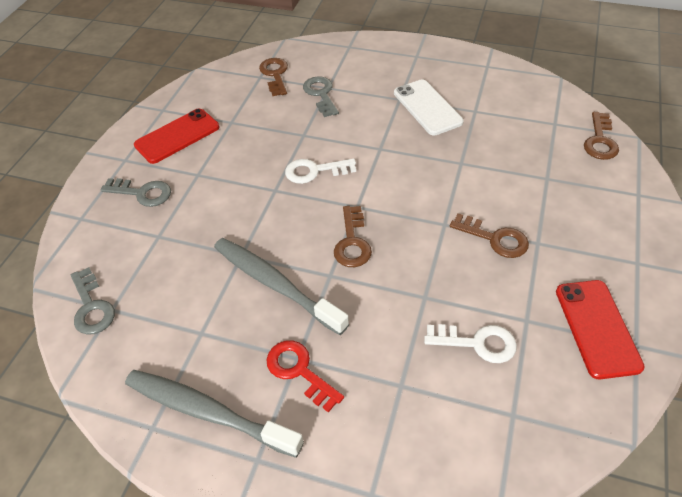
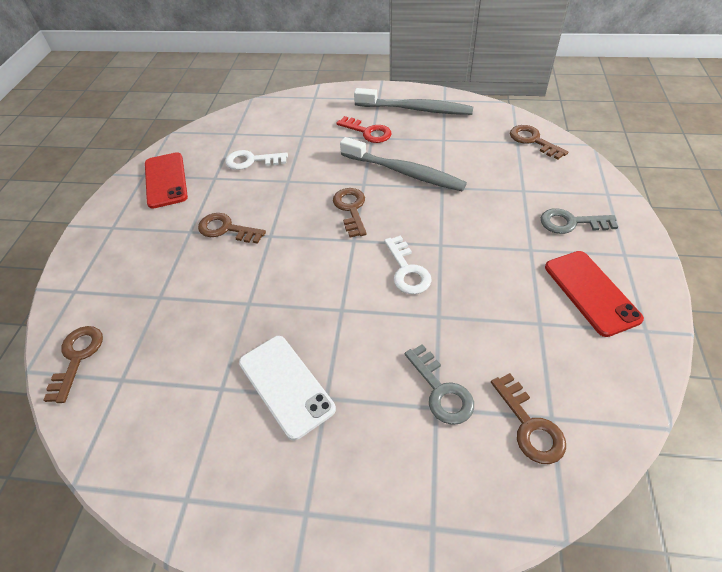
camera: 170 degrees right, 0 degrees up
grey key [71,267,115,335] -> brown key [510,125,568,160]
red phone [134,109,220,164] -> red phone turned 60 degrees counterclockwise [545,251,644,337]
white key [285,158,356,184] -> white key turned 90 degrees clockwise [384,235,432,294]

